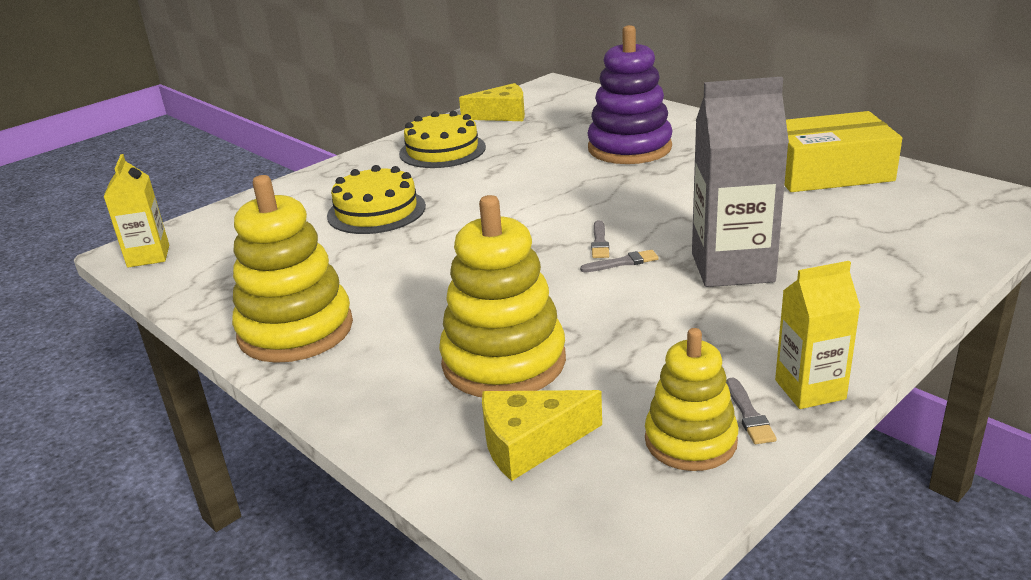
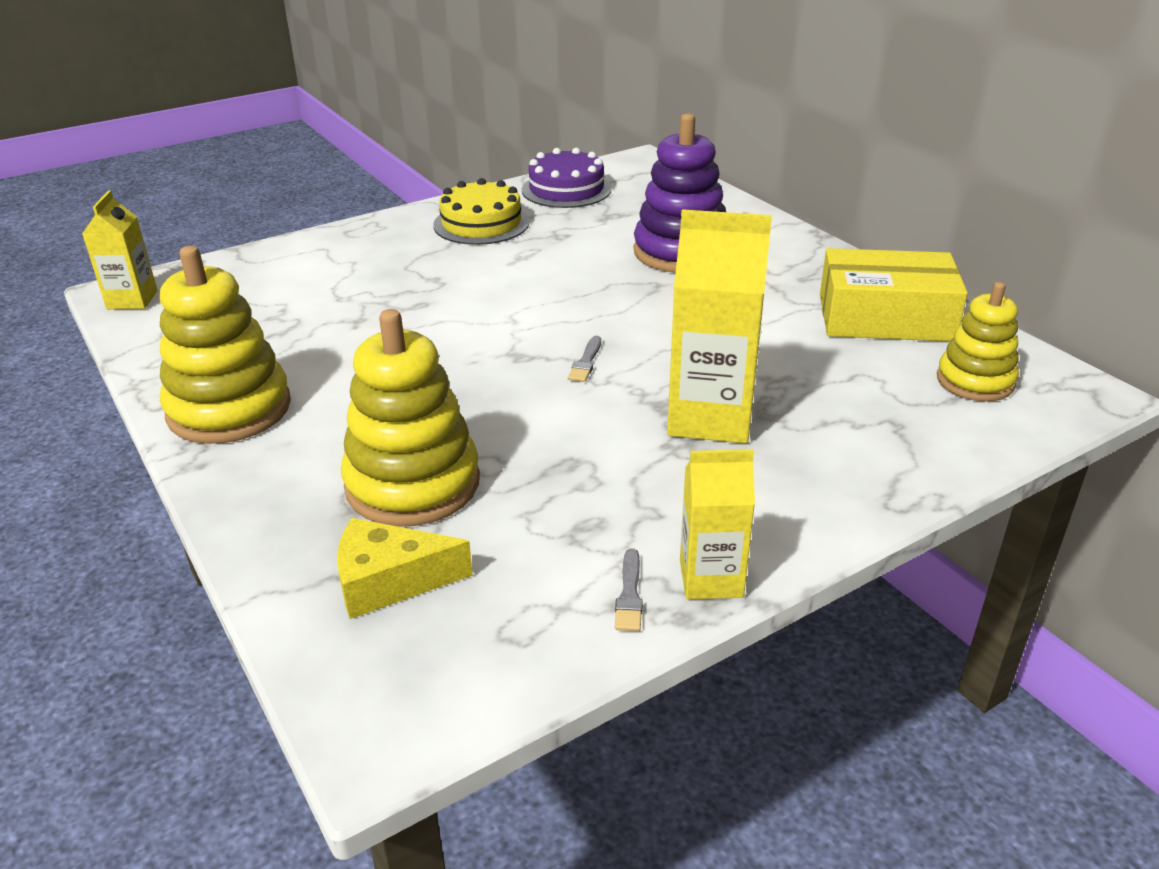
camera: 10 degrees right, 5 degrees up
yellow cake [327,165,426,234] -> none
yellow cheese [459,83,525,121] -> purple cake [522,148,612,208]
grey brush [580,250,659,272] -> none
yellow stacking toy [645,328,738,471] -> yellow stacking toy moved to [937,282,1019,401]
grey carton [692,77,789,287] -> yellow carton [667,209,772,444]

